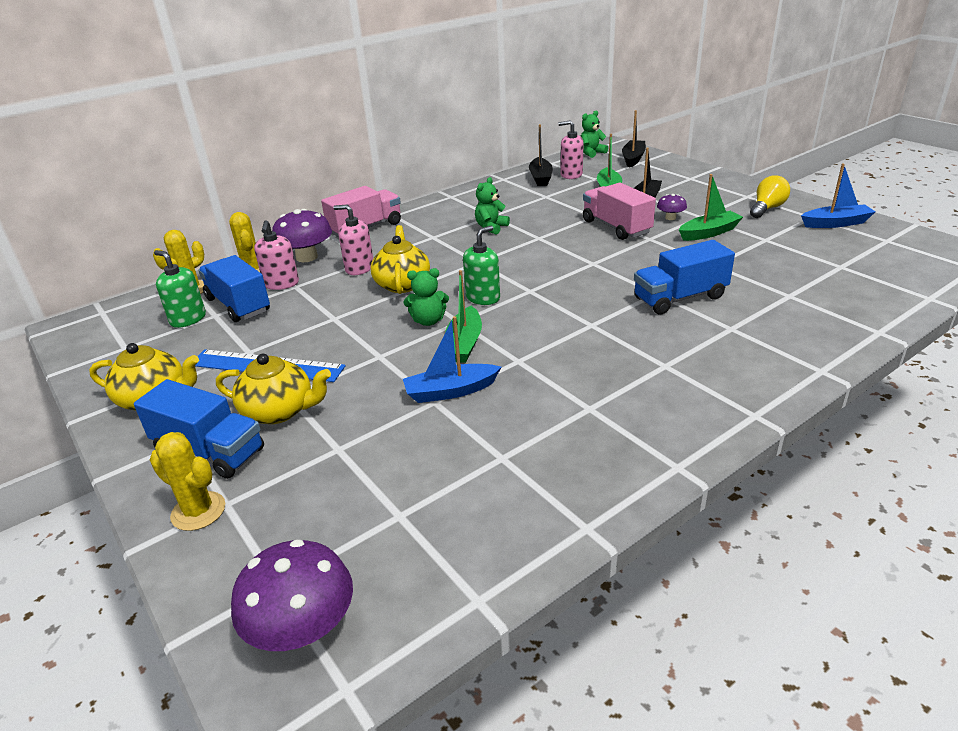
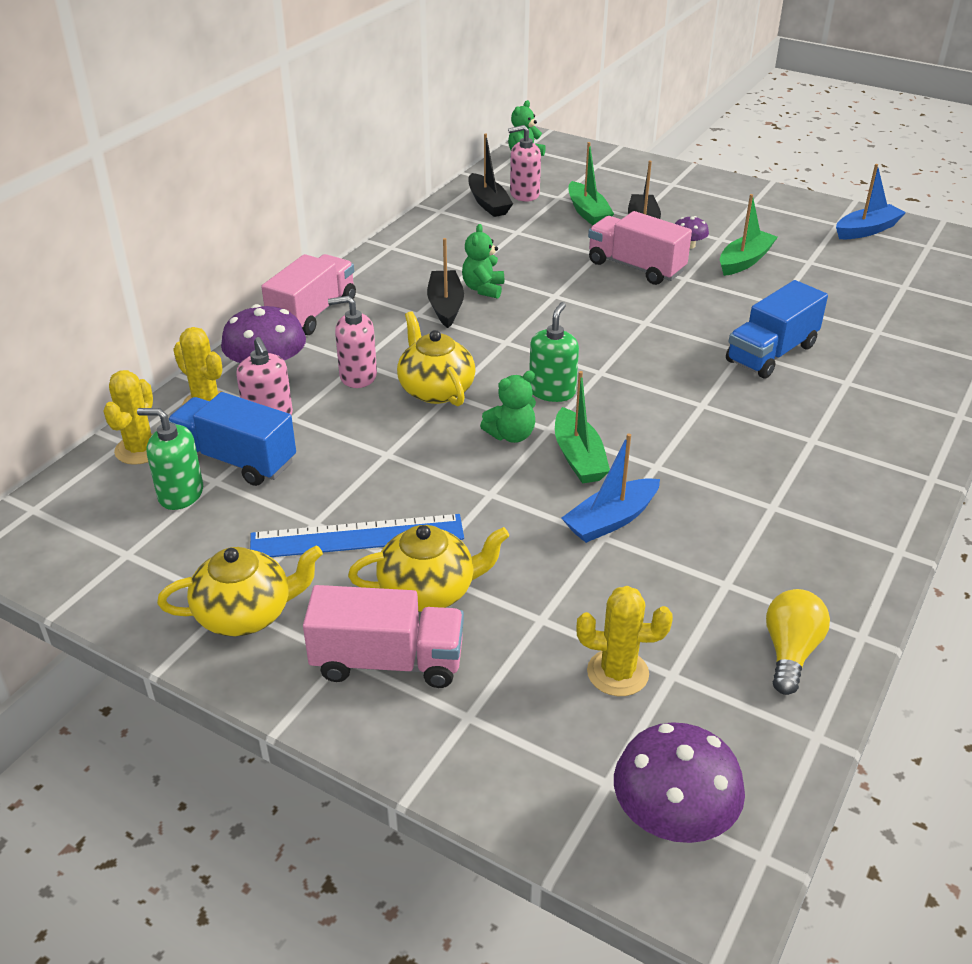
camera: 25 degrees left, 5 degrees up
blue truck [134,379,264,479] -> pink truck [303,585,464,688]
yellow cactus [150,432,225,531] -> yellow cactus moved to [576,586,673,696]
black boat [622,110,646,168] -> black boat moved to [427,238,464,328]
yellow light bulb [750,175,790,218] -> yellow light bulb moved to [766,589,830,695]

